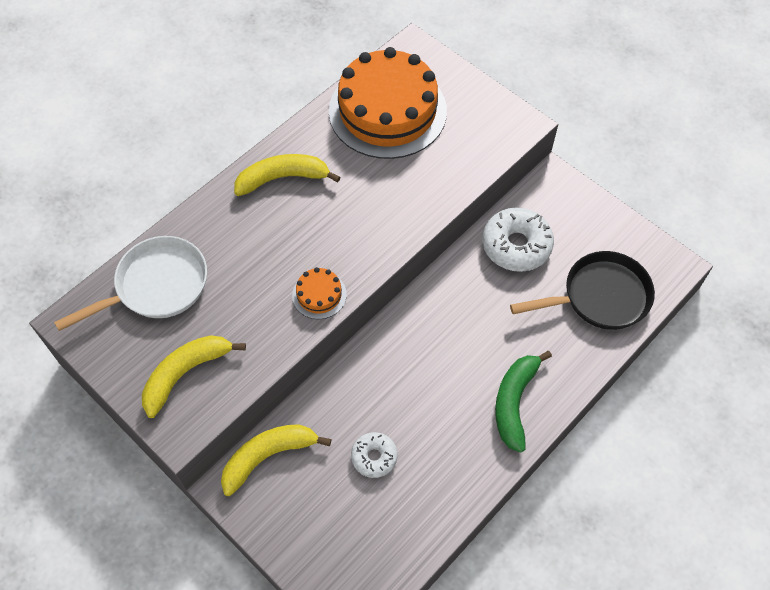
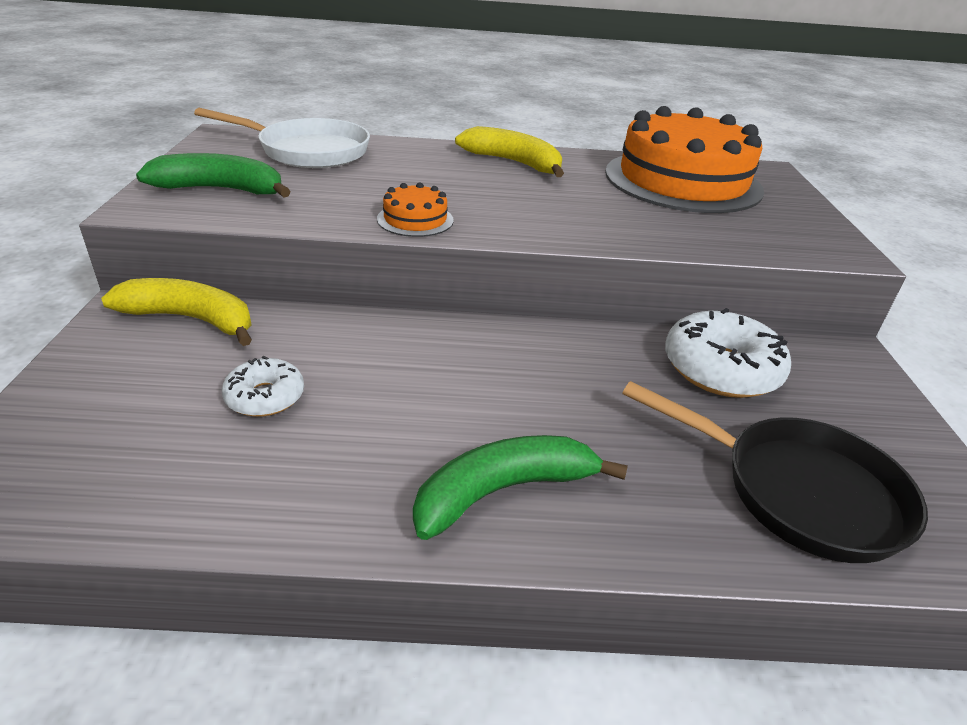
camera: 45 degrees right, 25 degrees down
yellow banana [142,335,246,418] -> green banana [136,153,291,197]

